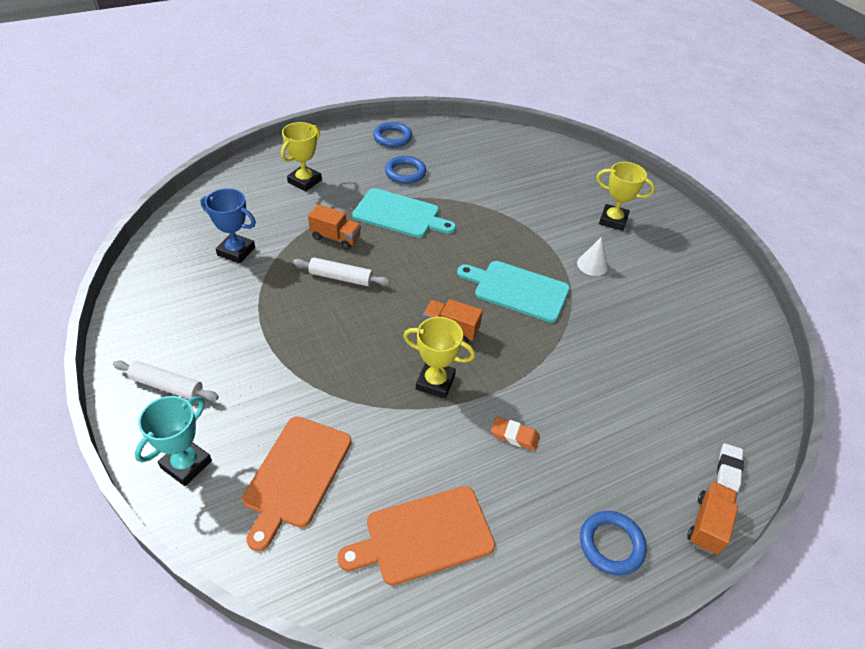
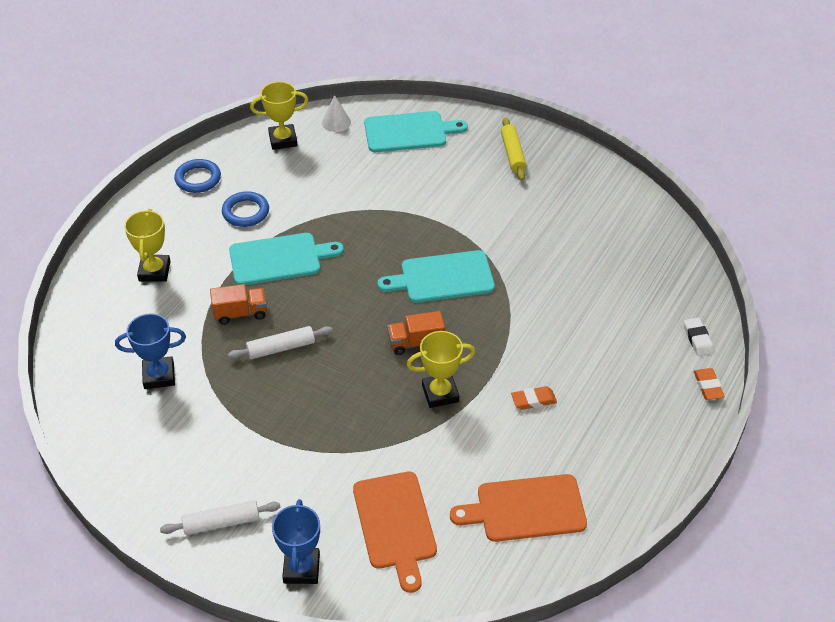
camera: 30 degrees left, 0 degrees up
turquoise trophy [135,396,212,486] -> blue trophy [272,499,320,584]
orange cutting board [337,486,495,586] -> orange cutting board turned 45 degrees clockwise [450,474,587,542]
white cone [577,237,608,276] -> white cone moved to [322,95,351,132]
blue ring [580,511,647,575] -> none
yellow trophy [596,162,655,231] -> yellow trophy moved to [250,82,309,150]
orange truck [687,481,738,555] -> orange eraser [694,368,725,400]
none -> turquoise cutting board [364,111,468,152]
none -> yellow rolling pin [501,118,526,181]

